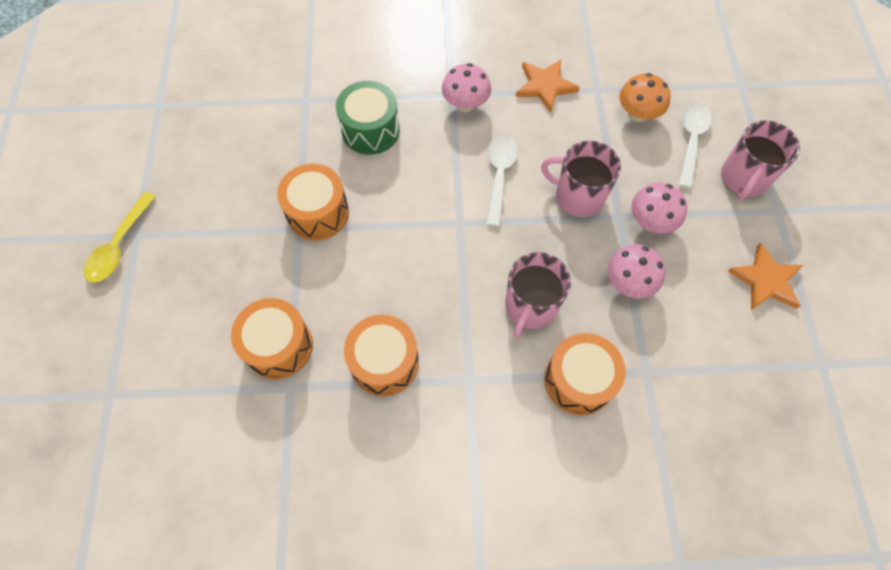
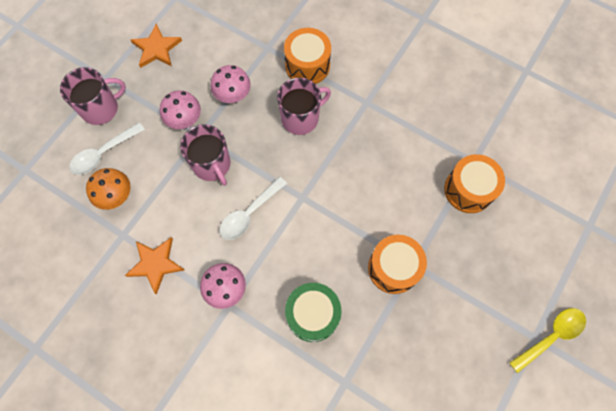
camera: 145 degrees left, 5 degrees up
orange drum [344,315,419,397] -> none

